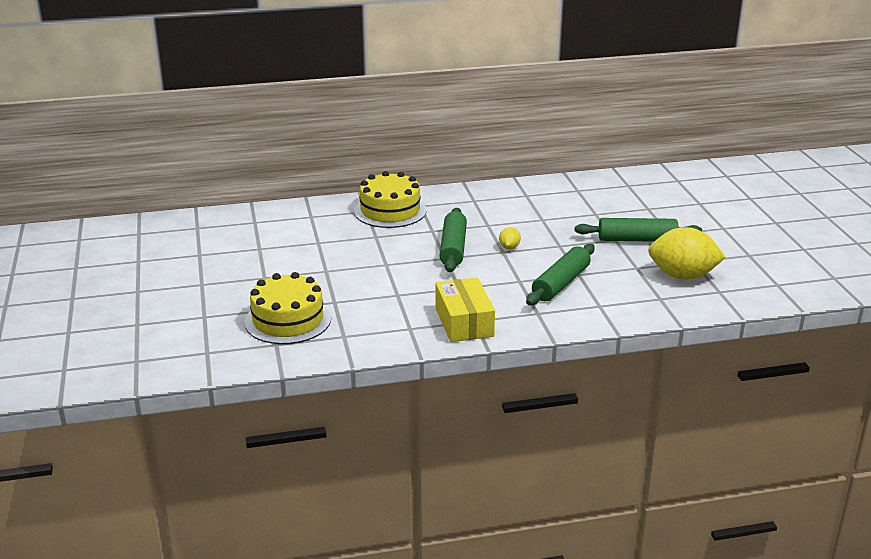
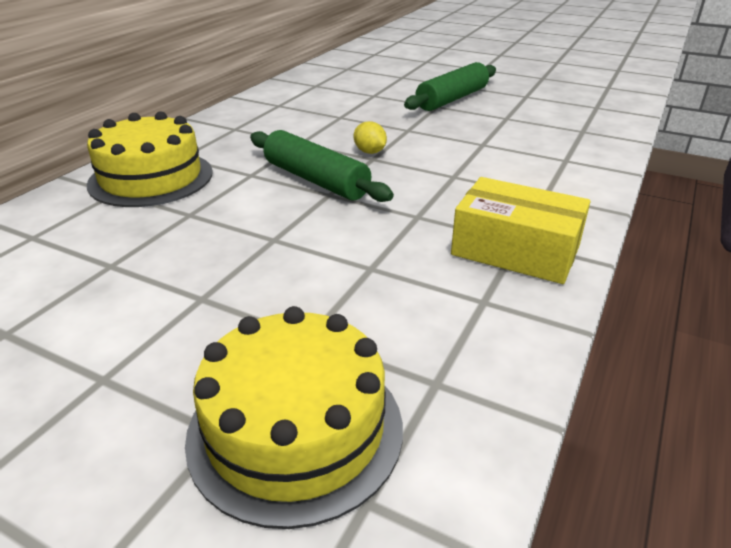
camera: 50 degrees left, 5 degrees up
green rolling pin [526,244,595,305] -> none
yellow lemon [648,227,726,280] -> none

